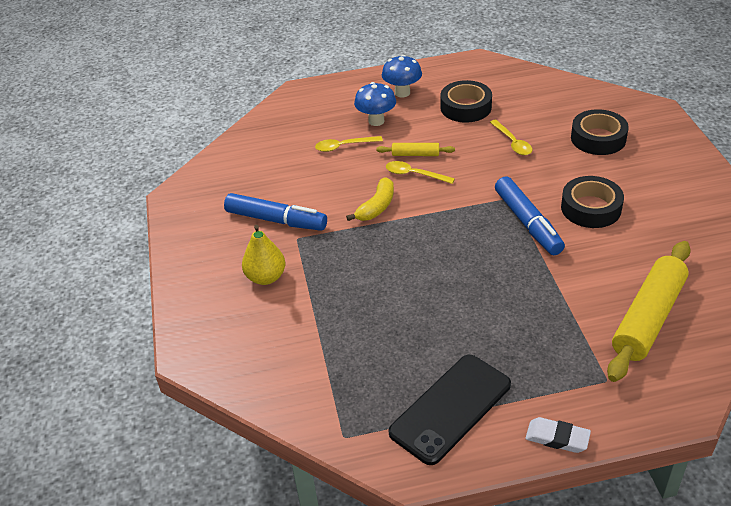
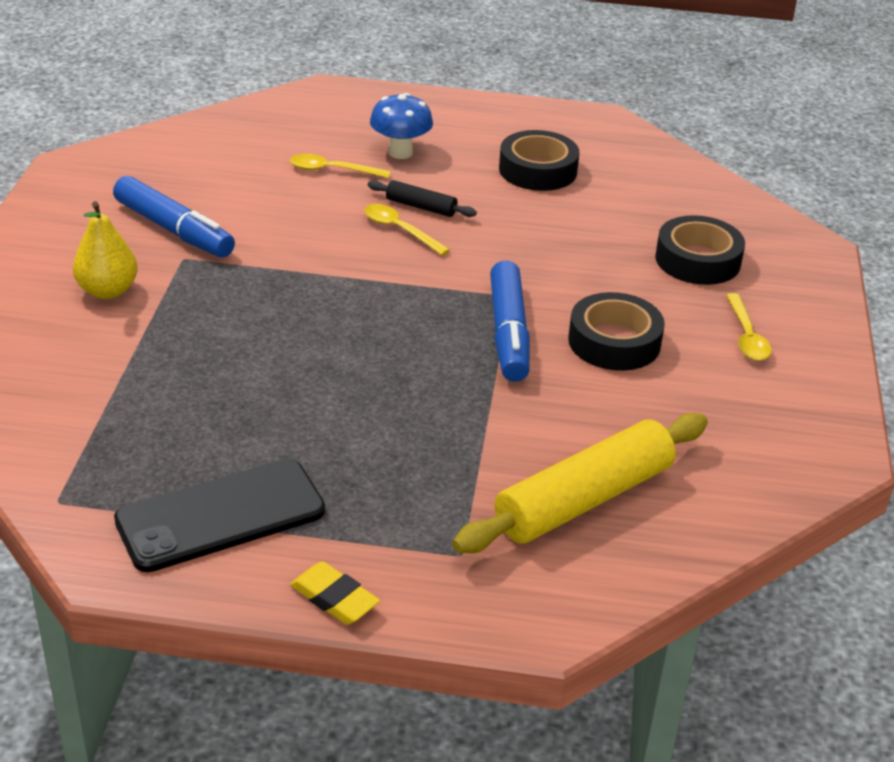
camera: 15 degrees right, 5 degrees down
yellow banana [346,177,394,221] -> none
yellow rolling pin [376,143,455,156] -> black rolling pin [368,180,477,217]
blue mushroom [382,55,422,98] -> none
yellow spoon [490,120,532,155] -> yellow spoon moved to [726,293,772,361]
white eraser [526,417,591,453] -> yellow eraser [290,561,380,624]

